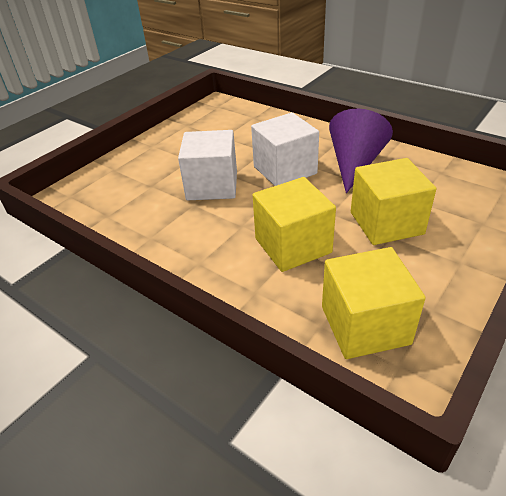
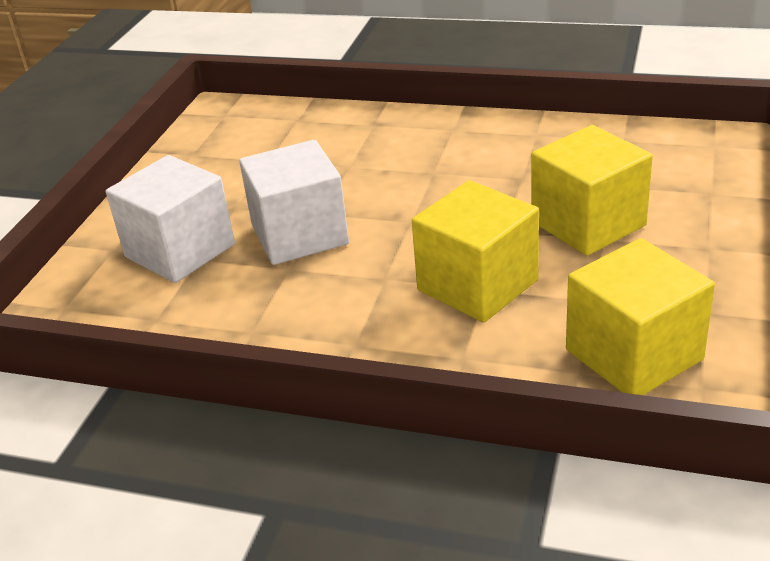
camera: 20 degrees left, 5 degrees down
white cube [251,112,319,186] -> white cube moved to [106,155,235,283]
purple cone [329,108,393,193] -> none

